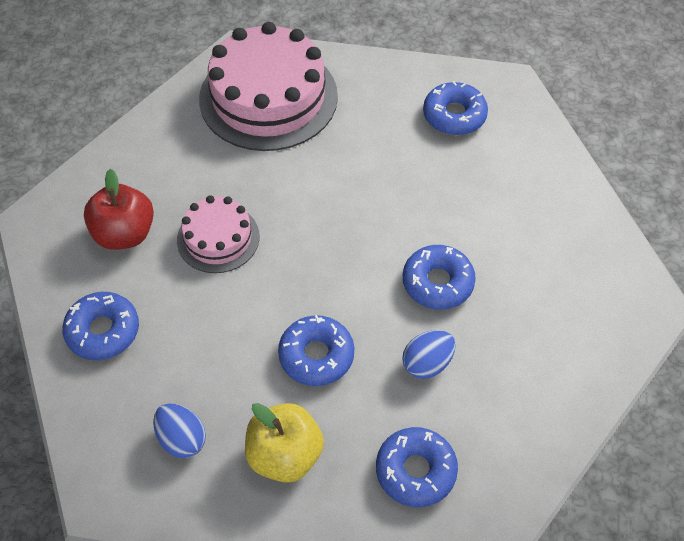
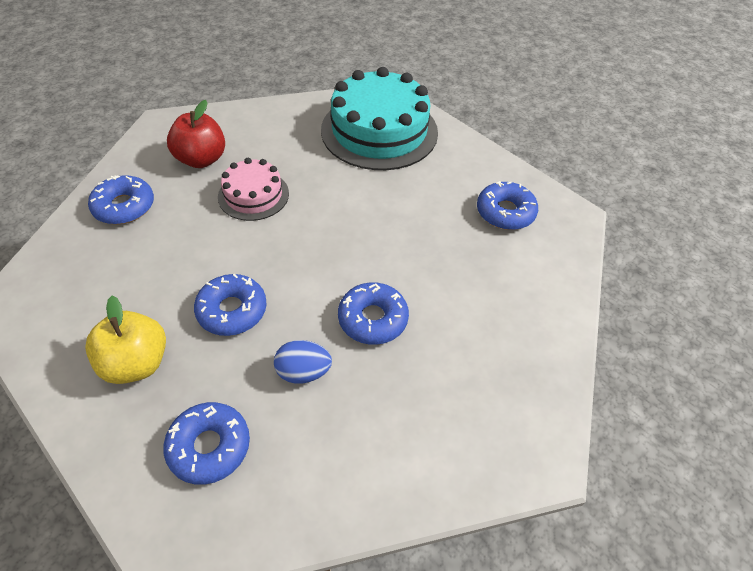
camera: 35 degrees right, 5 degrees down
blue egg [153,403,206,458] -> none
pink cake [199,22,338,151] -> turquoise cake [321,67,438,170]

